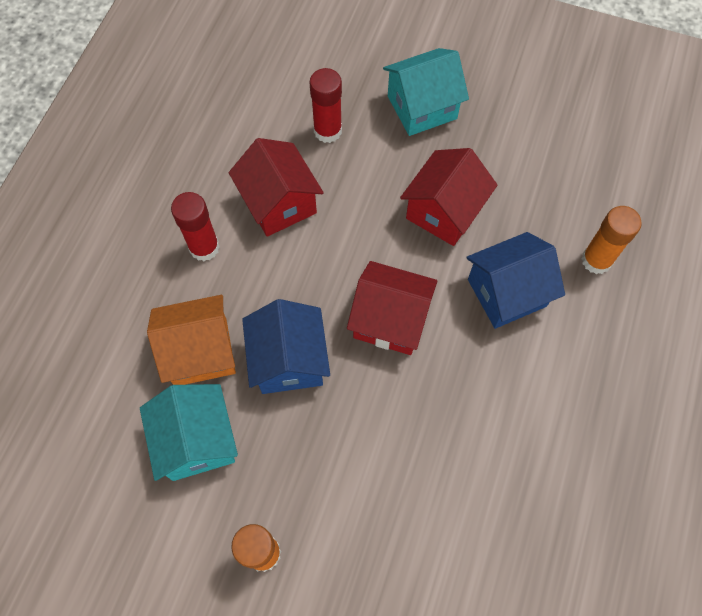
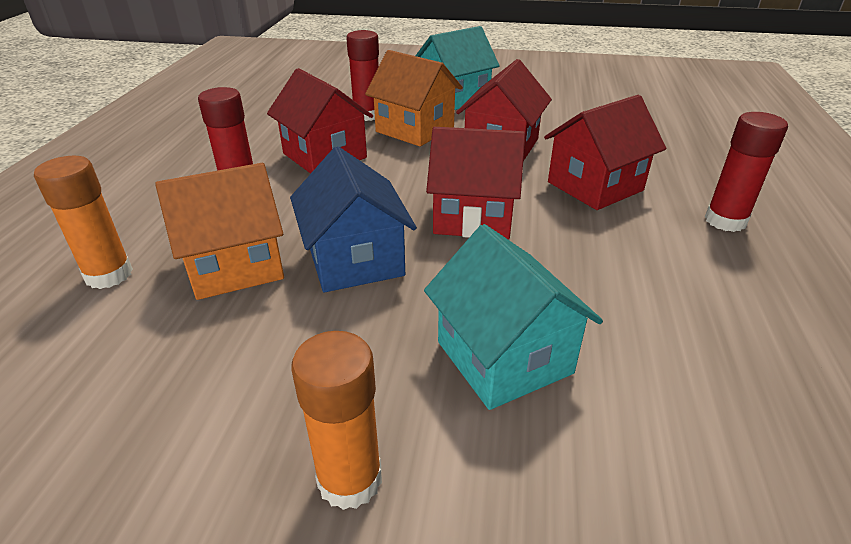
camera: 10 degrees left, 30 degrees down
turquoise house [140,384,238,481] -> turquoise house moved to [424,224,603,410]
blue house [466,232,565,329] -> red house [544,95,666,210]
orange glue stick [581,206,642,274] -> orange glue stick moved to [34,156,133,289]
none -> orange house [365,50,463,146]
none -> red glue stick [705,112,788,232]

